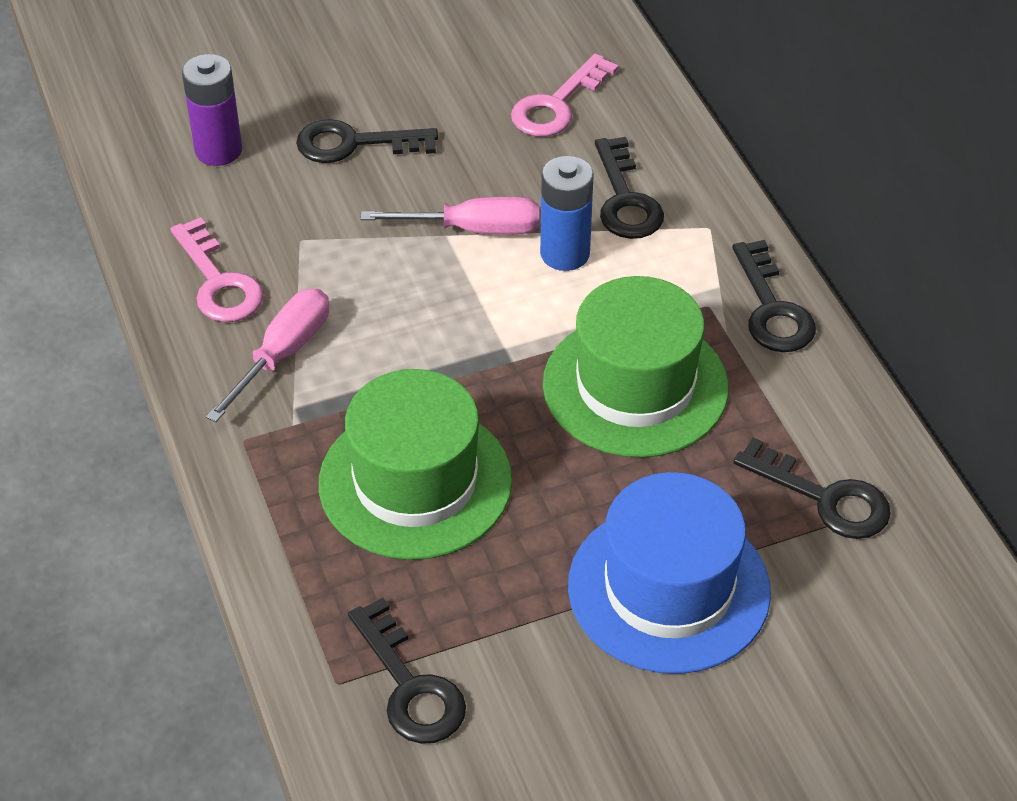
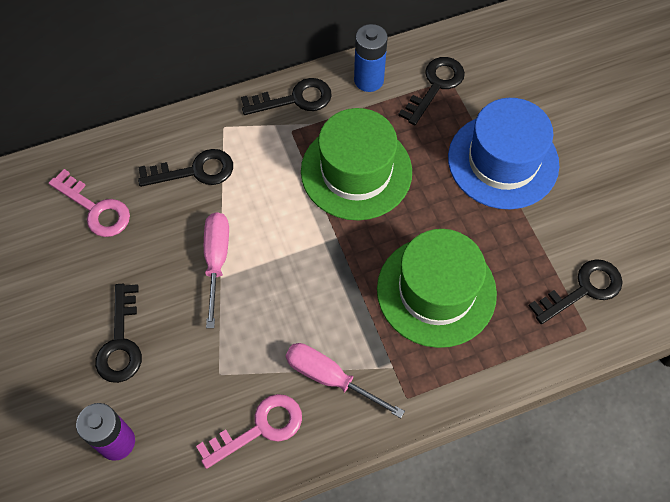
camera: 90 degrees left, 15 degrees up
blue battery [540,156,594,271] -> blue battery moved to [354,24,388,92]

